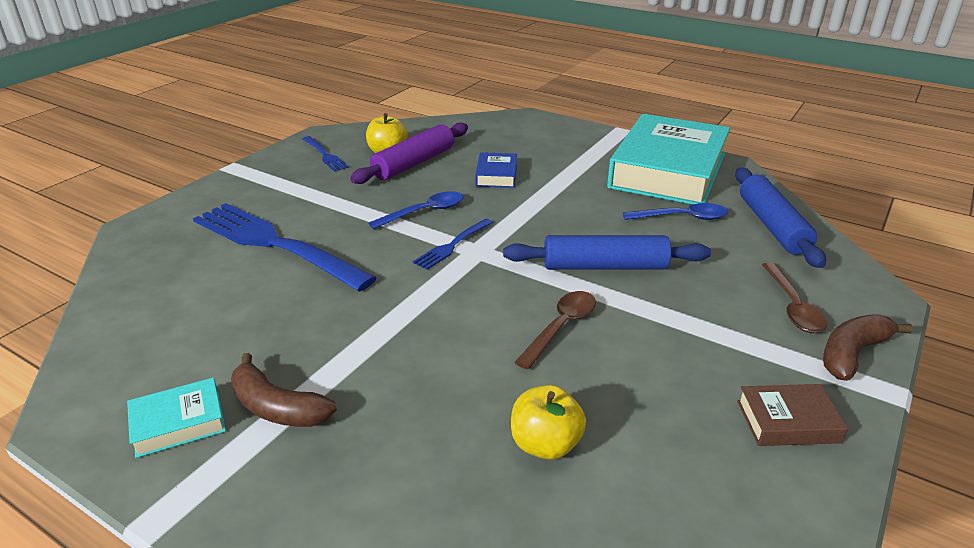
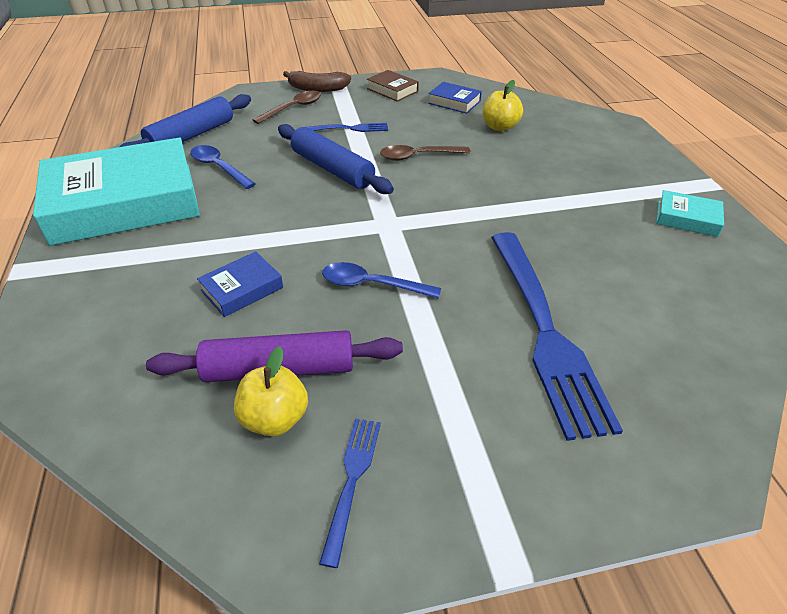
camera: 135 degrees left, 10 degrees up
brown banana [231,353,337,427] -> none
blue fork [413,219,493,270] -> blue fork moved to [307,123,388,132]
none -> blue book [428,82,482,114]

